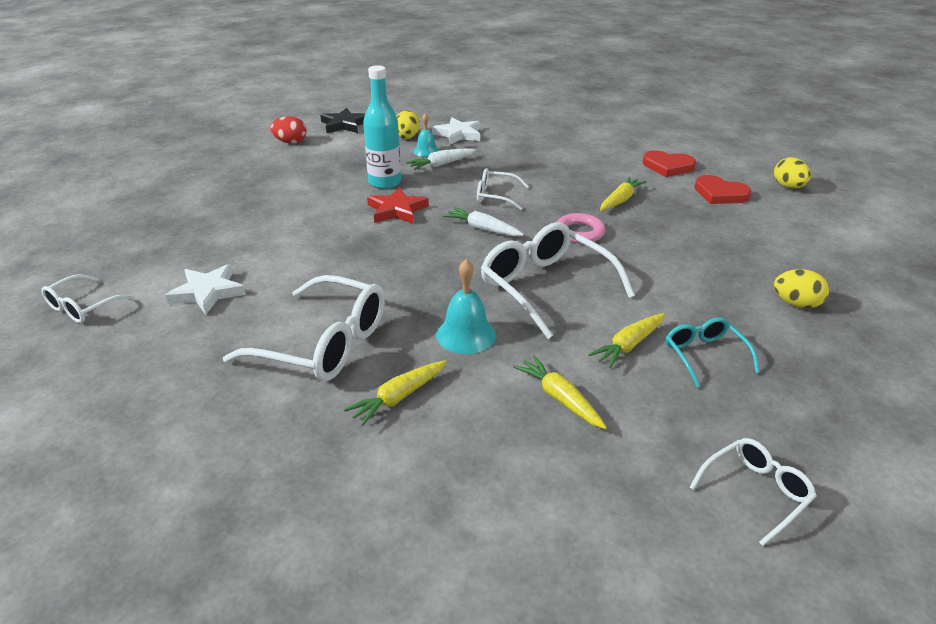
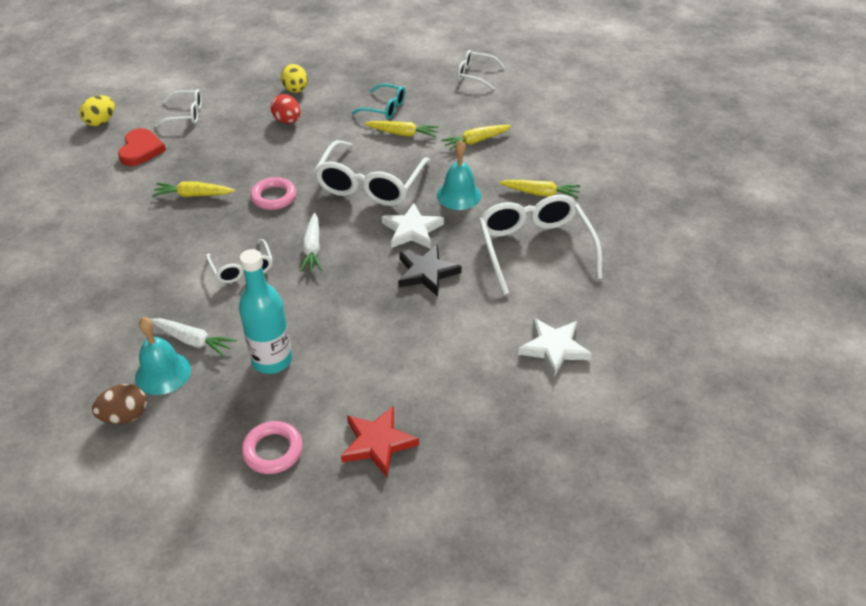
camera: 125 degrees left, 10 degrees up
white glasses [41,274,135,323] -> white glasses moved to [155,89,202,127]
red egg [270,116,307,144] -> red egg moved to [271,94,301,124]
black star [320,108,365,133] -> black star moved to [398,244,462,296]
red star [367,187,429,224] -> red star moved to [341,406,419,477]
yellow egg [396,110,420,139] -> brown egg [92,384,147,424]
turquoise bell [413,113,439,157] -> turquoise bell [135,317,191,395], size x1.52
white star [432,117,480,145] -> white star moved to [382,203,444,249]
yellow carrot [513,355,607,429] -> yellow carrot turned 45 degrees clockwise [441,125,512,151]
red heart [643,150,696,177] -> none
turquoise glasses [666,317,760,387] -> turquoise glasses turned 105 degrees counterclockwise [351,84,406,119]
none -> pink ring [242,421,303,474]

